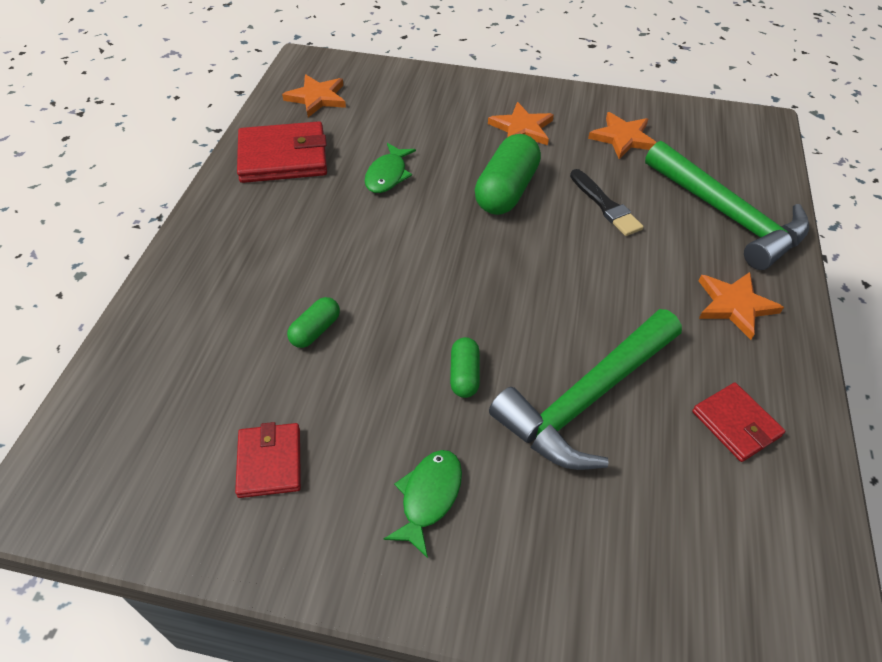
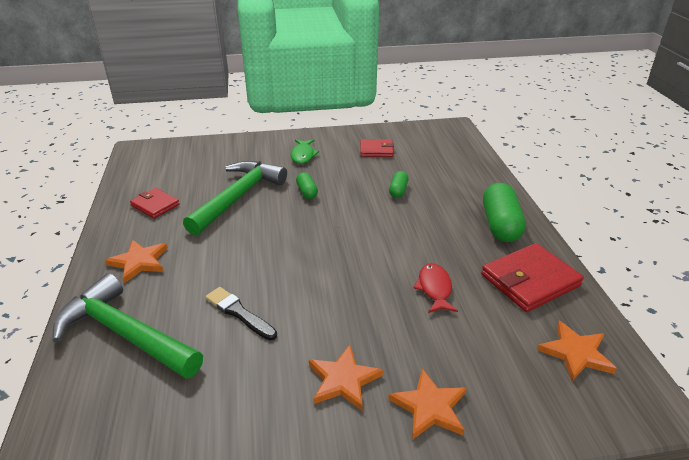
camera: 160 degrees right, 15 degrees down
red wallet [235,422,301,498] -> red wallet turned 60 degrees counterclockwise [360,139,394,157]
green fish [365,143,416,193] -> red fish [413,263,458,313]
green capsule [475,134,541,215] -> green capsule moved to [483,183,526,242]
orange star [588,112,657,159] -> orange star moved to [388,369,467,440]

